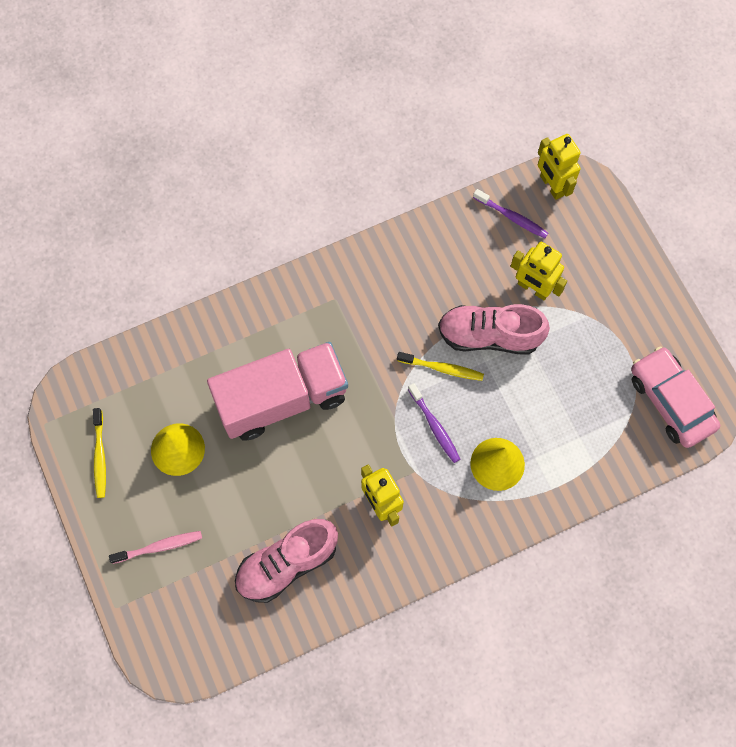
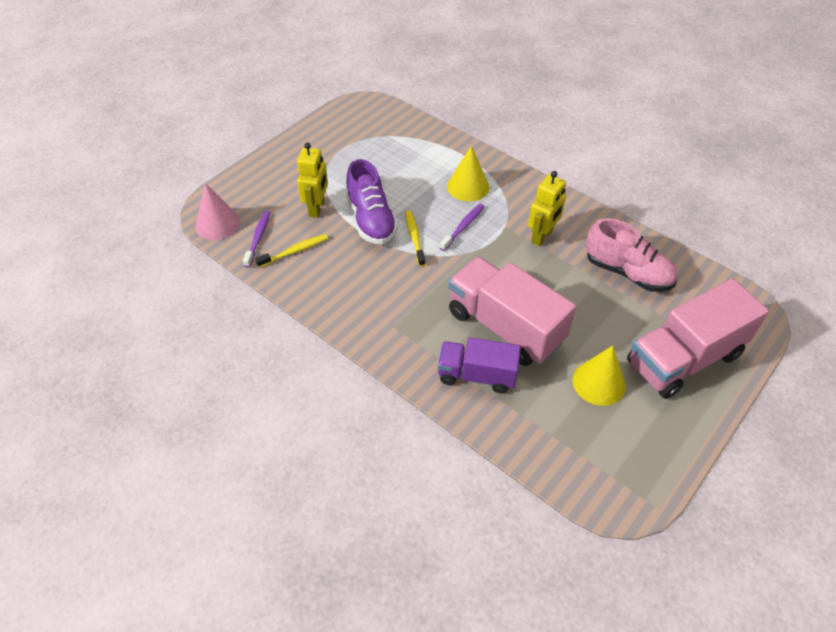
camera: 115 degrees left, 20 degrees down
yellow toothbrush [93,408,106,498] -> yellow toothbrush moved to [255,234,328,268]
pink toothbrush [109,531,202,564] -> pink truck [627,278,769,399]
pink shoe [438,304,550,355] -> purple shoe [346,159,398,244]
yellow robot [538,134,581,200] -> pink cone [195,183,240,240]
pink car [631,347,720,448] -> none
none -> purple truck [437,337,521,393]

